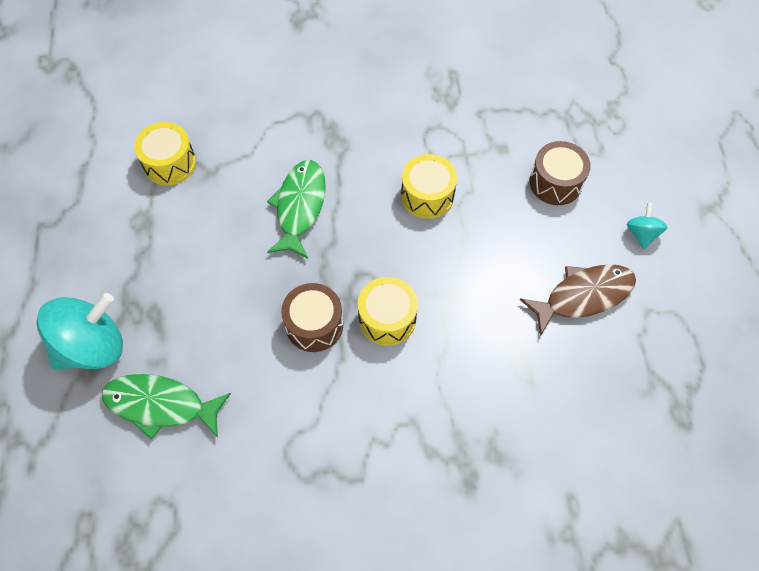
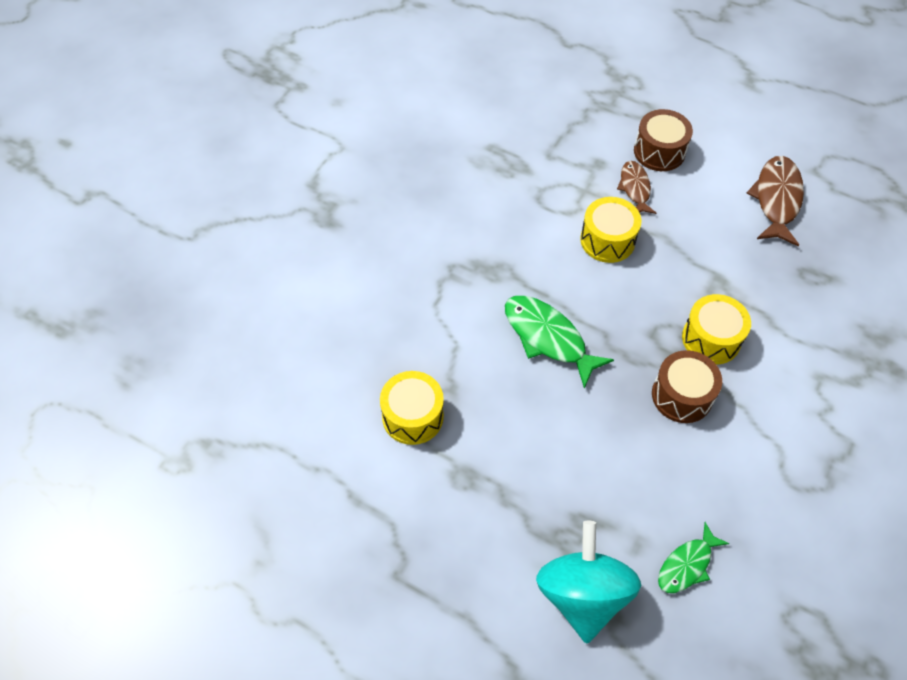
camera: 55 degrees left, 5 degrees down
green fish [102,374,231,439] -> green fish [658,522,729,593], size x0.62
turquoise spinning top [627,203,667,249] -> none
none -> brown fish [617,161,656,214]

